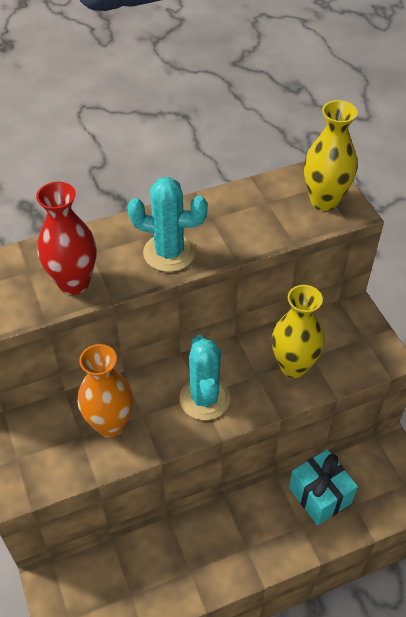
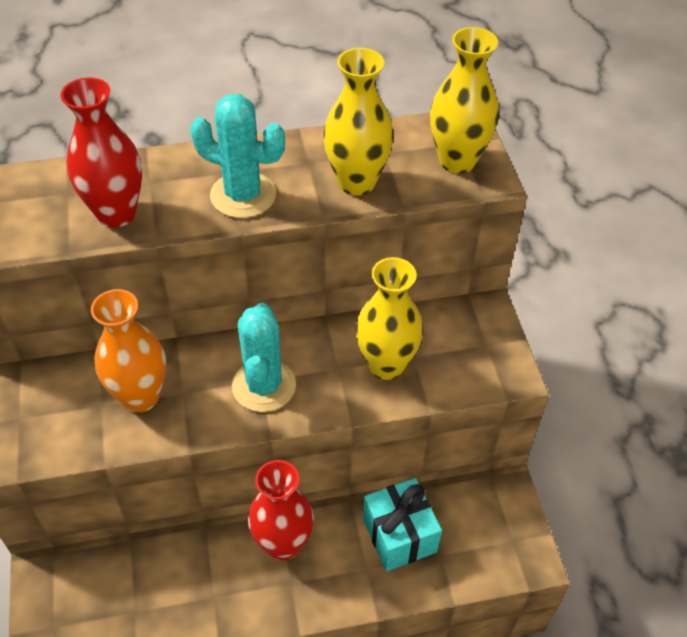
camera: 10 degrees right, 0 degrees up
none -> red vase [248,460,314,561]
none -> yellow vase [323,48,394,196]

